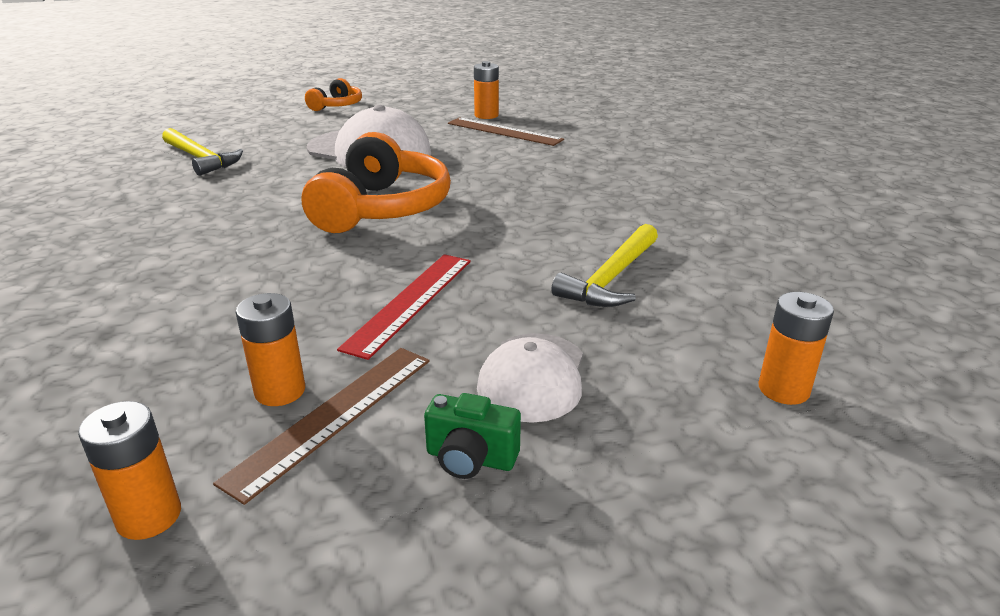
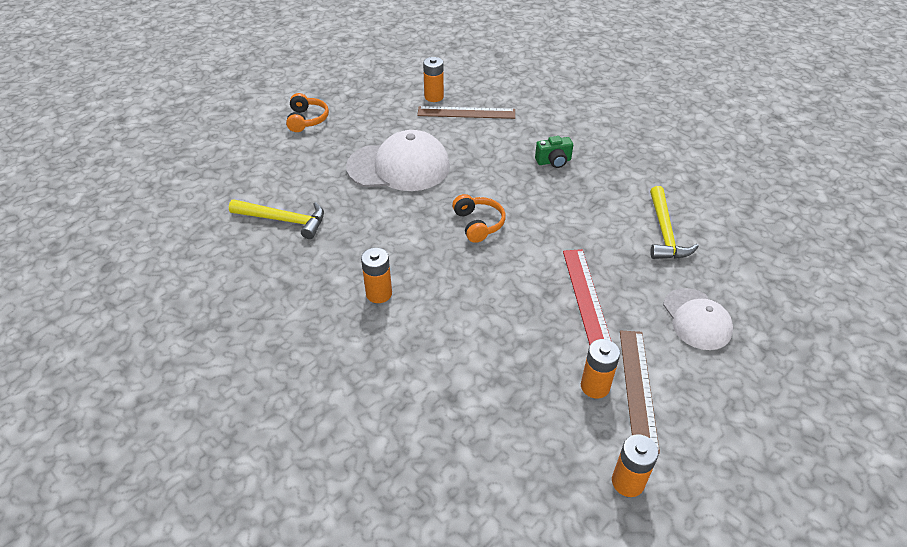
camera: 30 degrees left, 15 degrees up
orange headphones [302,132,451,233] -> orange headphones [452,194,506,243], size x0.53
green camera [424,393,521,479] -> green camera moved to [535,136,573,168]
orange battery [758,292,834,405] -> orange battery moved to [361,248,392,303]

